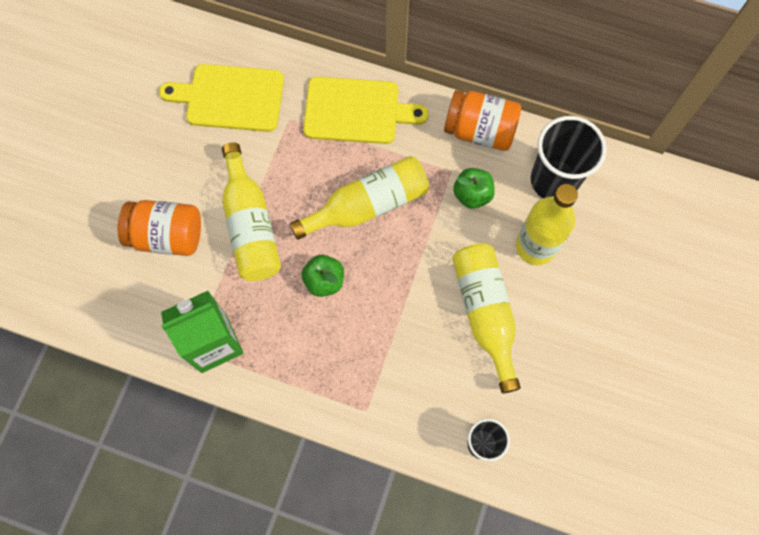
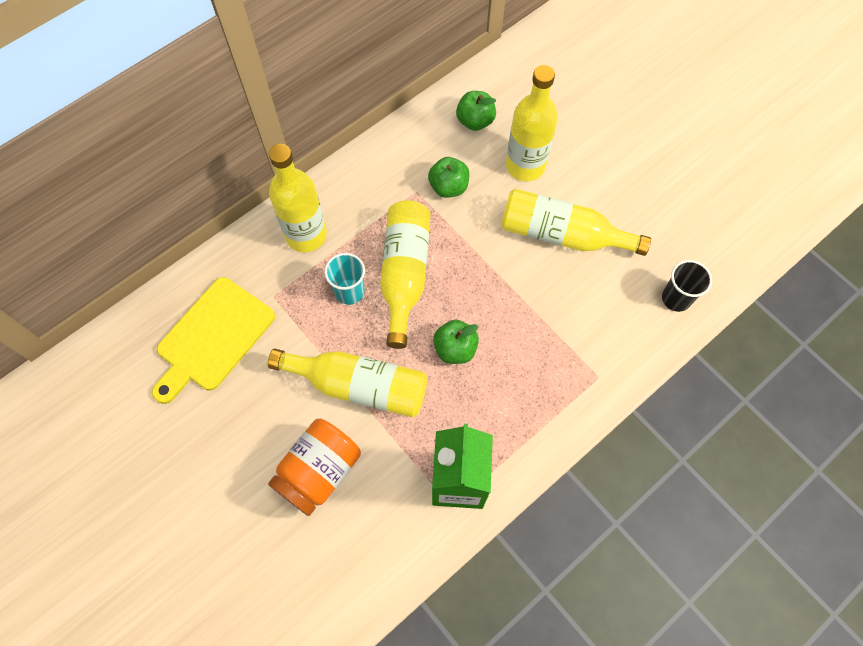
camera: 60 degrees left, 5 degrees down
yellow cutting board [303,77,429,144] -> yellow bottle [269,144,327,252]
orange jar [444,90,521,151] -> none
black cup [531,116,607,198] -> green apple [456,91,496,131]
none -> turquoise cup [324,253,365,305]

